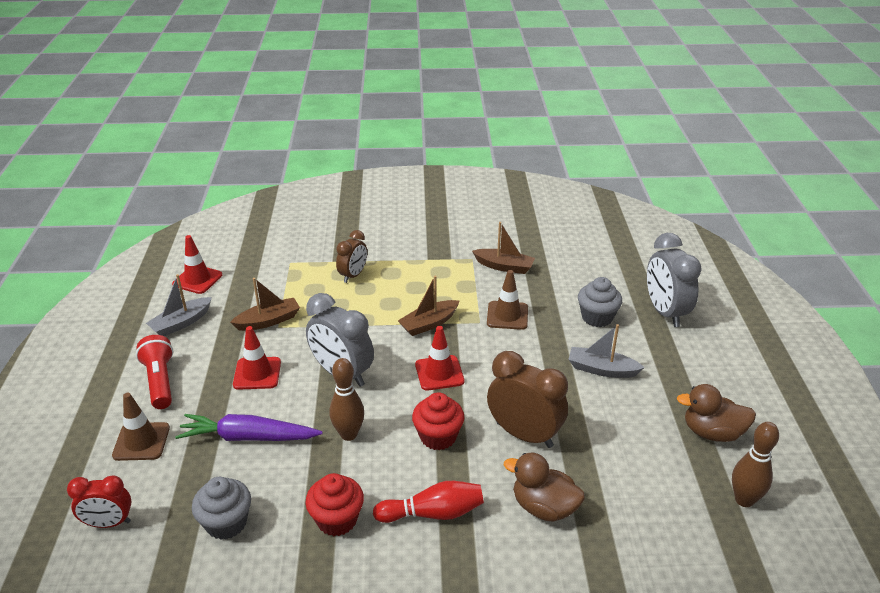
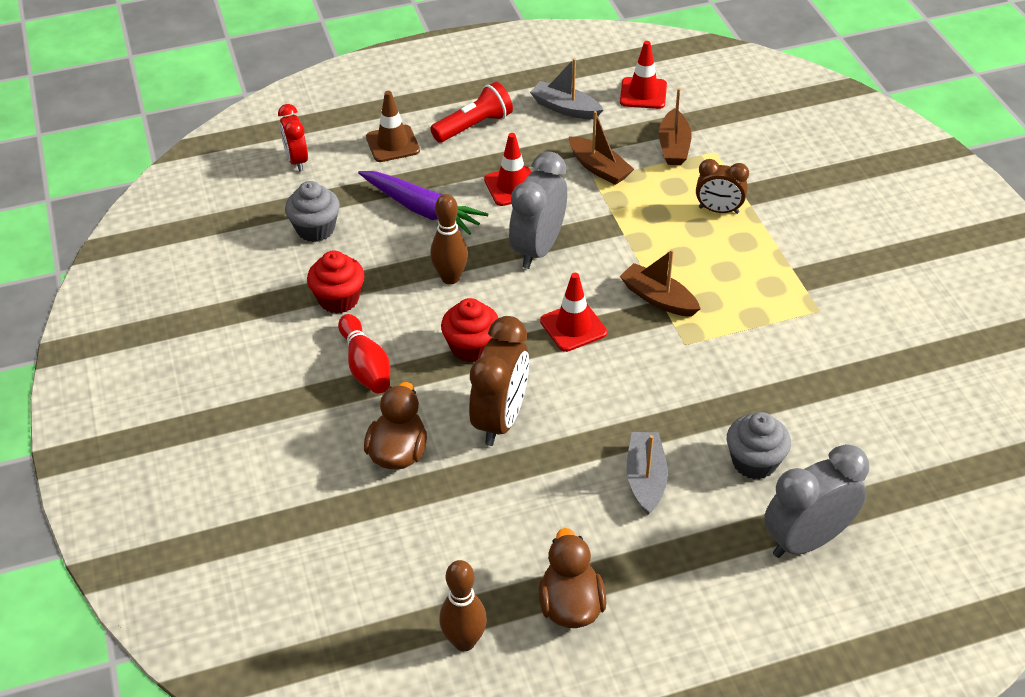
camera: 75 degrees right, 10 degrees up
purple carrot [175,414,323,441] -> purple carrot turned 135 degrees clockwise [358,171,488,235]
brown boat [472,222,535,274] -> brown boat moved to [659,88,692,165]
brown traffic cone [487,270,528,330] -> none

